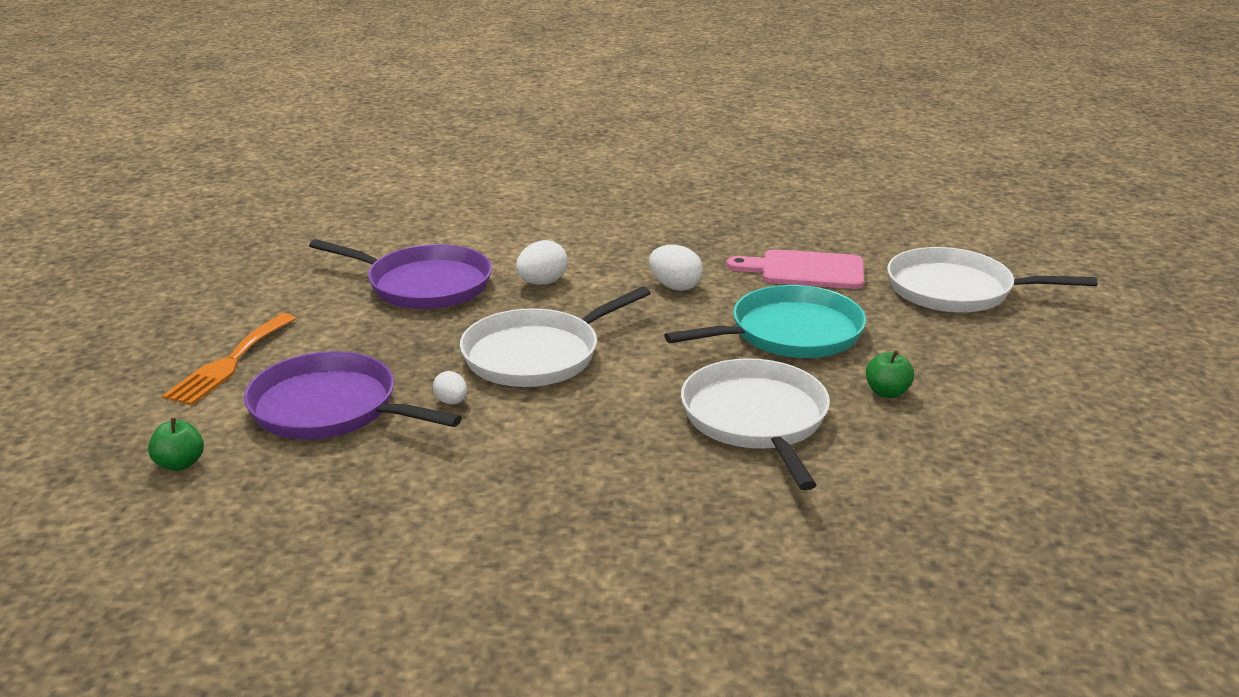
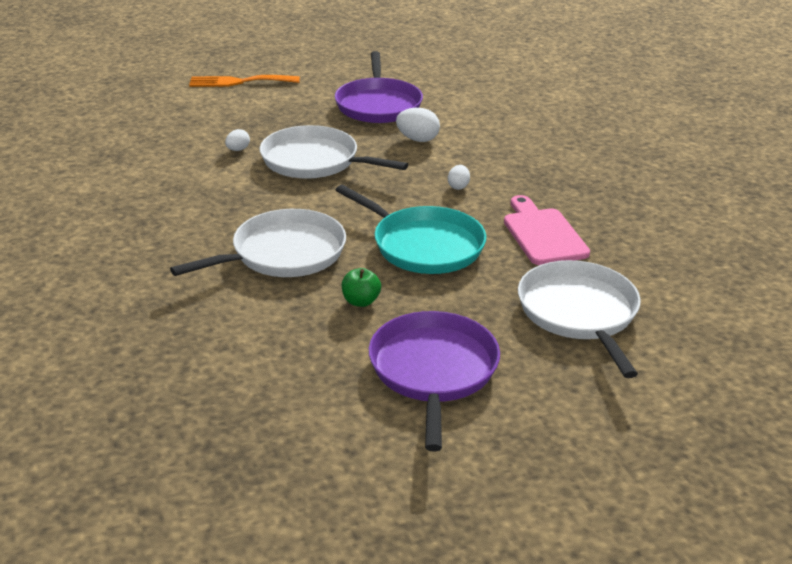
camera: 65 degrees right, 5 degrees up
green apple [148,418,204,471] -> none
purple pan [244,351,462,439] -> purple pan moved to [369,311,500,451]
white egg [649,245,703,291] -> white egg [448,165,470,190], size x0.62

